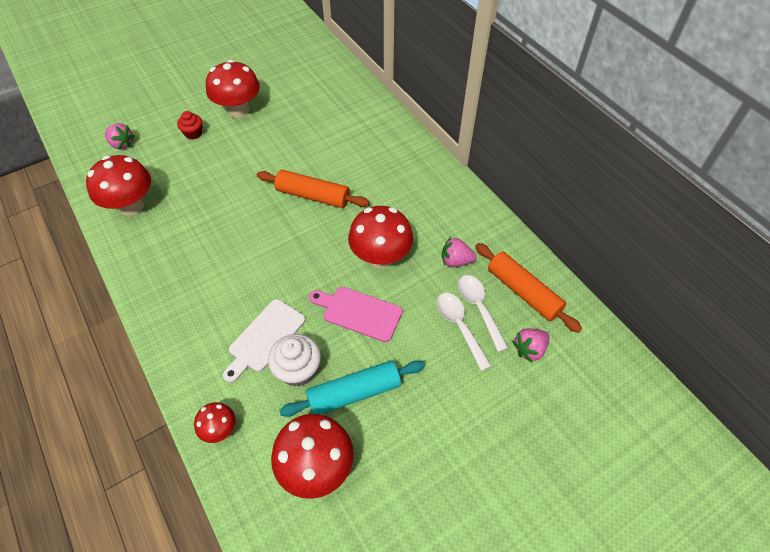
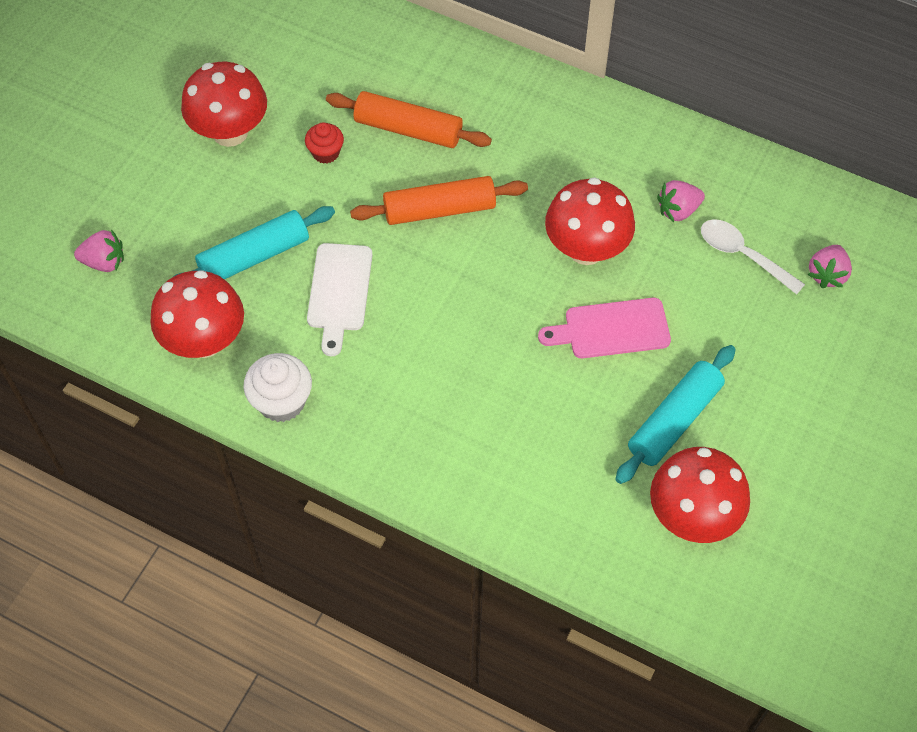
camera: 30 degrees left, 5 degrees up
red cupcake [177,111,202,139] -> red cupcake moved to [305,122,344,164]
red mushroom [194,402,236,443] -> none
white cutting board [223,299,305,383] -> white cutting board moved to [307,243,373,356]
white cupcake [268,334,321,387] -> white cupcake moved to [244,353,312,422]
white spoon [436,293,491,371] -> none
orange rolling pin [475,243,582,333] -> orange rolling pin moved to [326,91,492,148]
none -> turquoise rolling pin [173,206,335,279]

